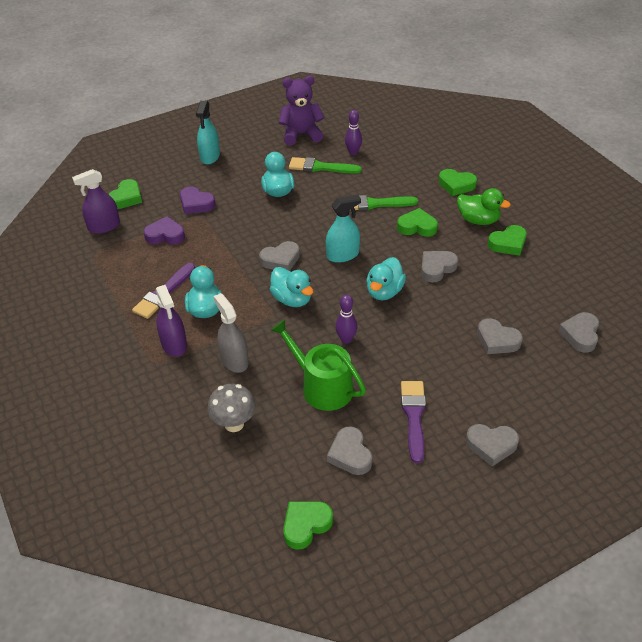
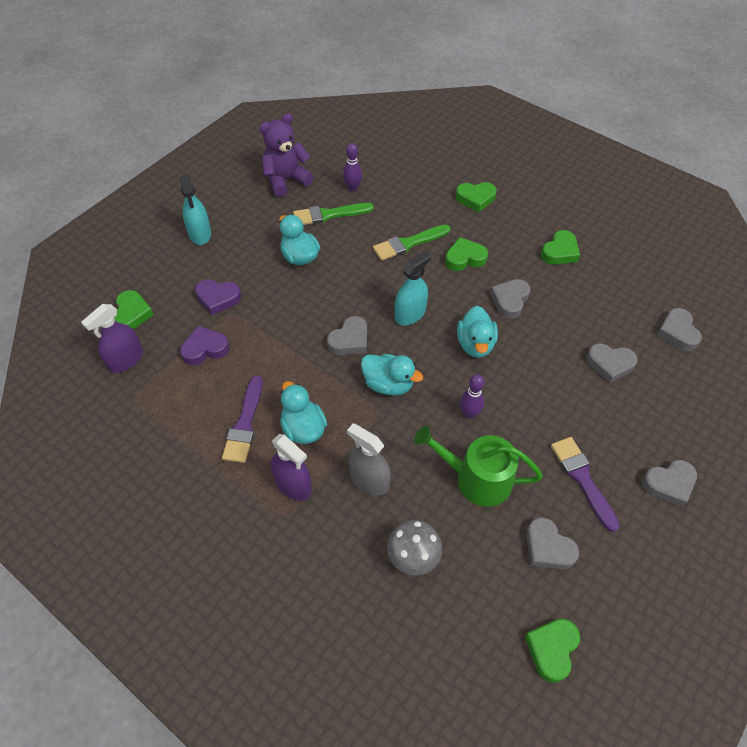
camera: 25 degrees left, 10 degrees up
green duck [457,188,511,225] -> none

